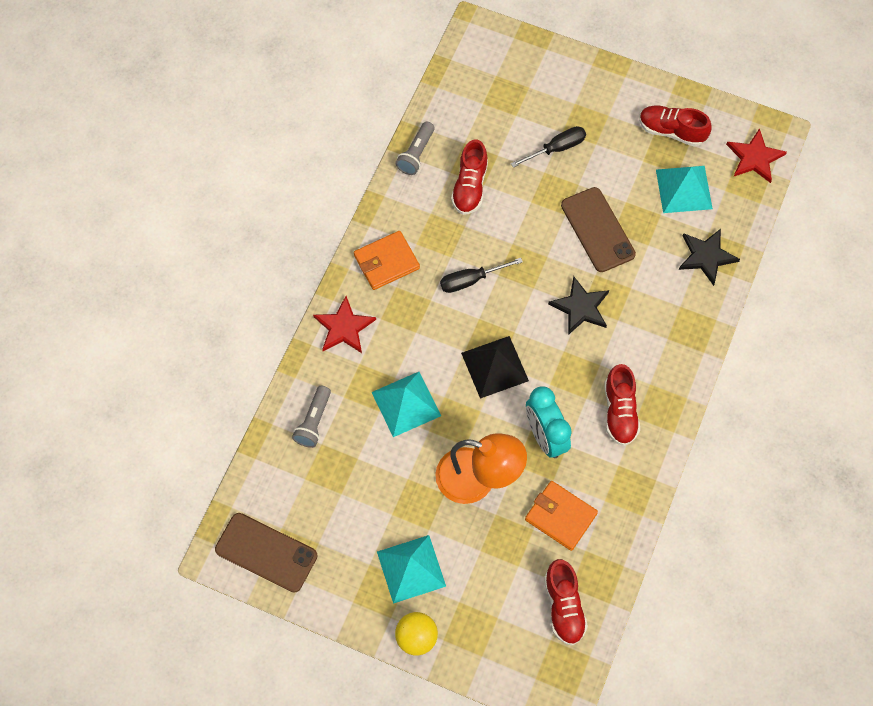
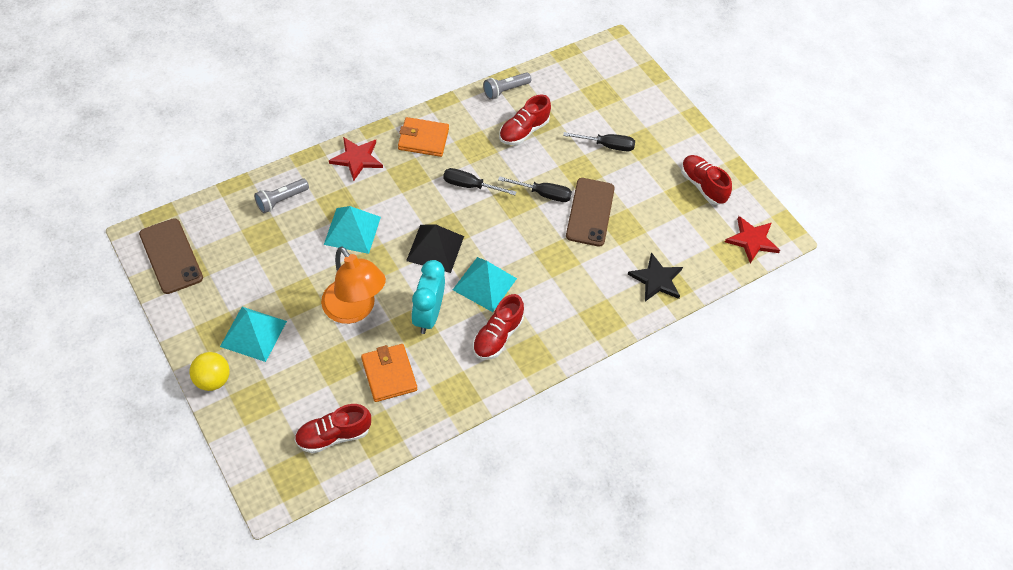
camera: 30 degrees right, 10 degrees down
red shoe [544,559,588,646] -> red shoe turned 45 degrees clockwise [295,404,371,454]
black star [548,276,609,335] -> none
turquoise pyramid [656,166,713,213] -> turquoise pyramid moved to [453,257,517,312]
none -> black screwdriver [498,176,572,202]

